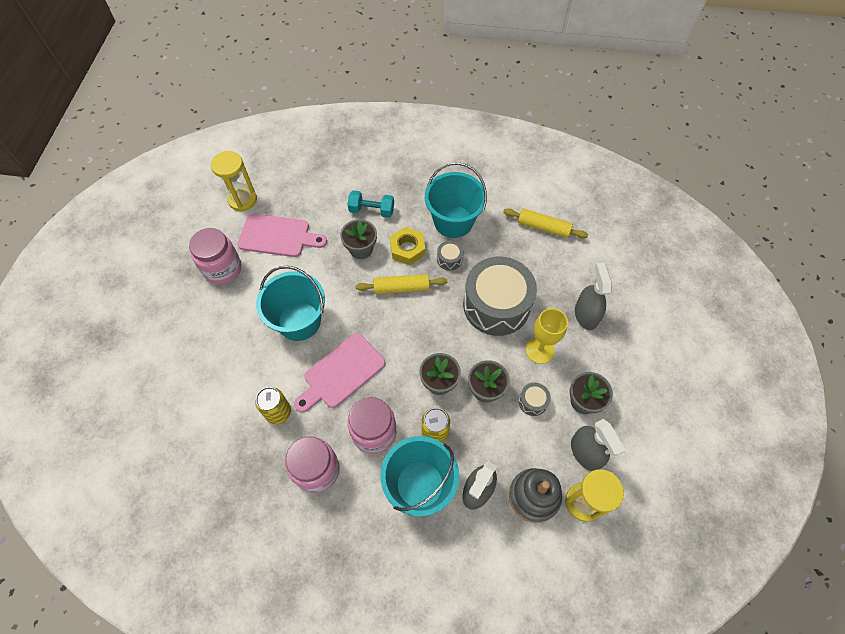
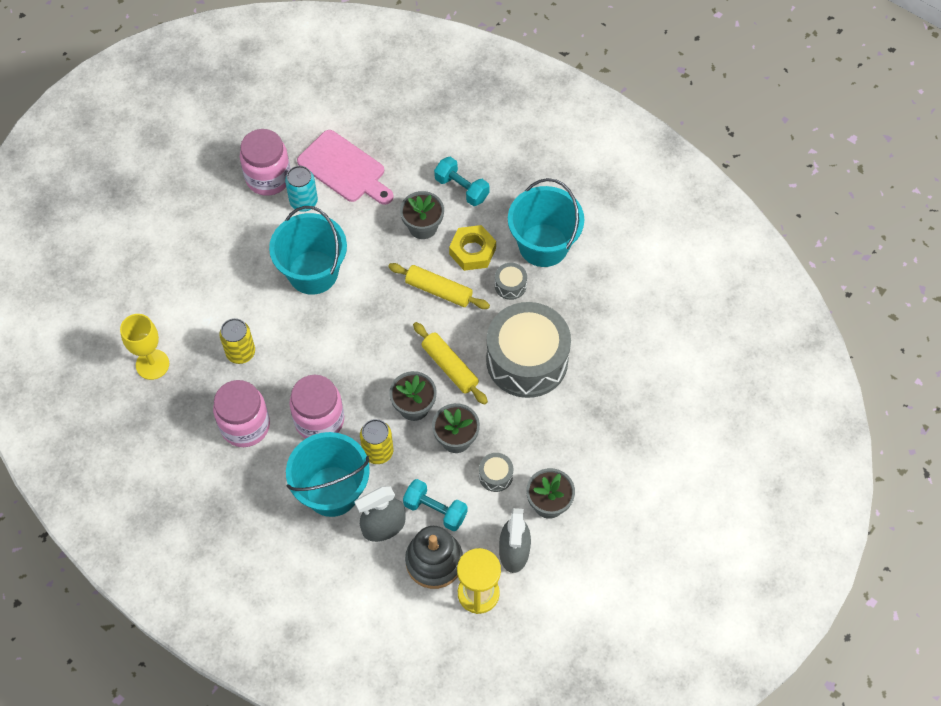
camera: 30 degrees right, 0 degrees up
yellow hourglass [211,151,257,212] -> none
pink cutting board [294,333,386,413] -> none
yellow rolling pin [503,208,588,238] -> yellow rolling pin moved to [413,322,488,405]
yellow goblet [526,308,568,364] -> yellow goblet moved to [120,314,169,380]
grey spray bottle [575,263,612,330] -> none
none -> turquoise can [285,166,318,212]
none -> turquoise dumbbell [403,479,468,531]

